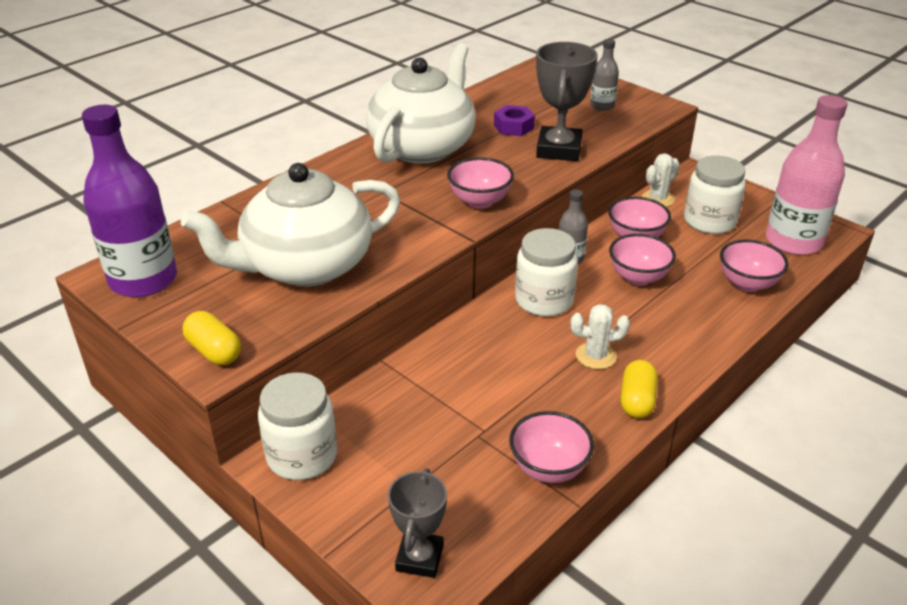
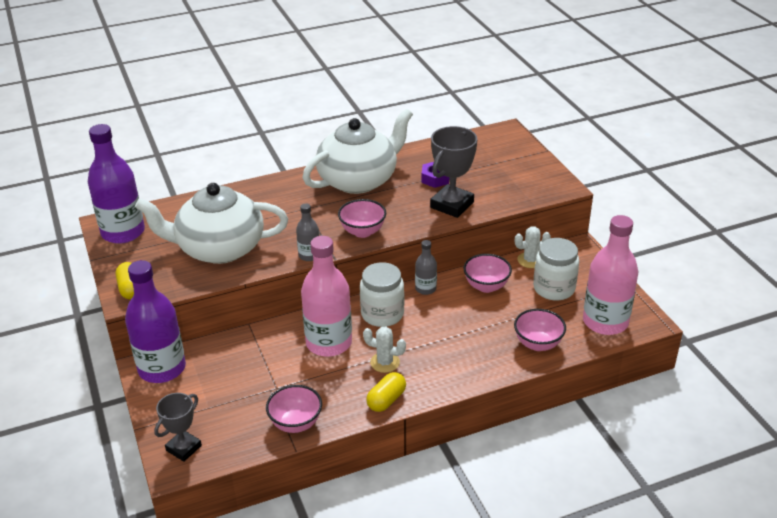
camera: 25 degrees right, 0 degrees up
white jar [258,372,337,480] -> purple bottle [125,260,186,383]
grey bottle [590,39,619,111] -> grey bottle moved to [296,204,319,261]
pink bowl [609,234,676,286] -> none
none -> pink bottle [301,236,352,357]

